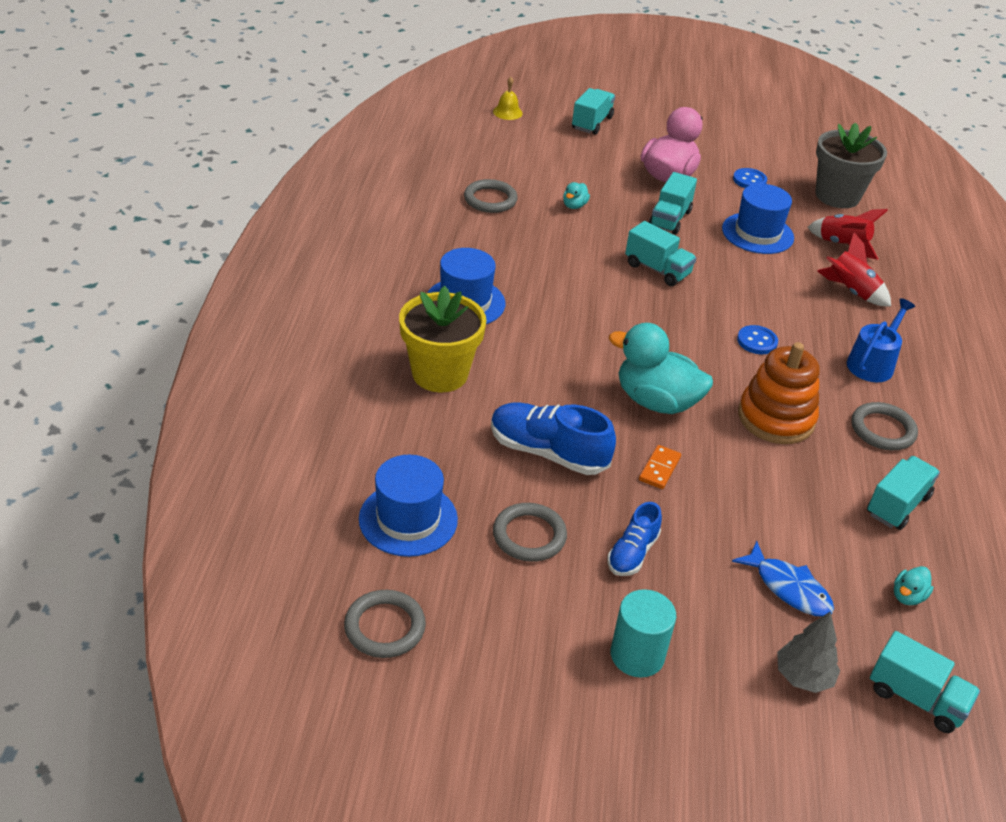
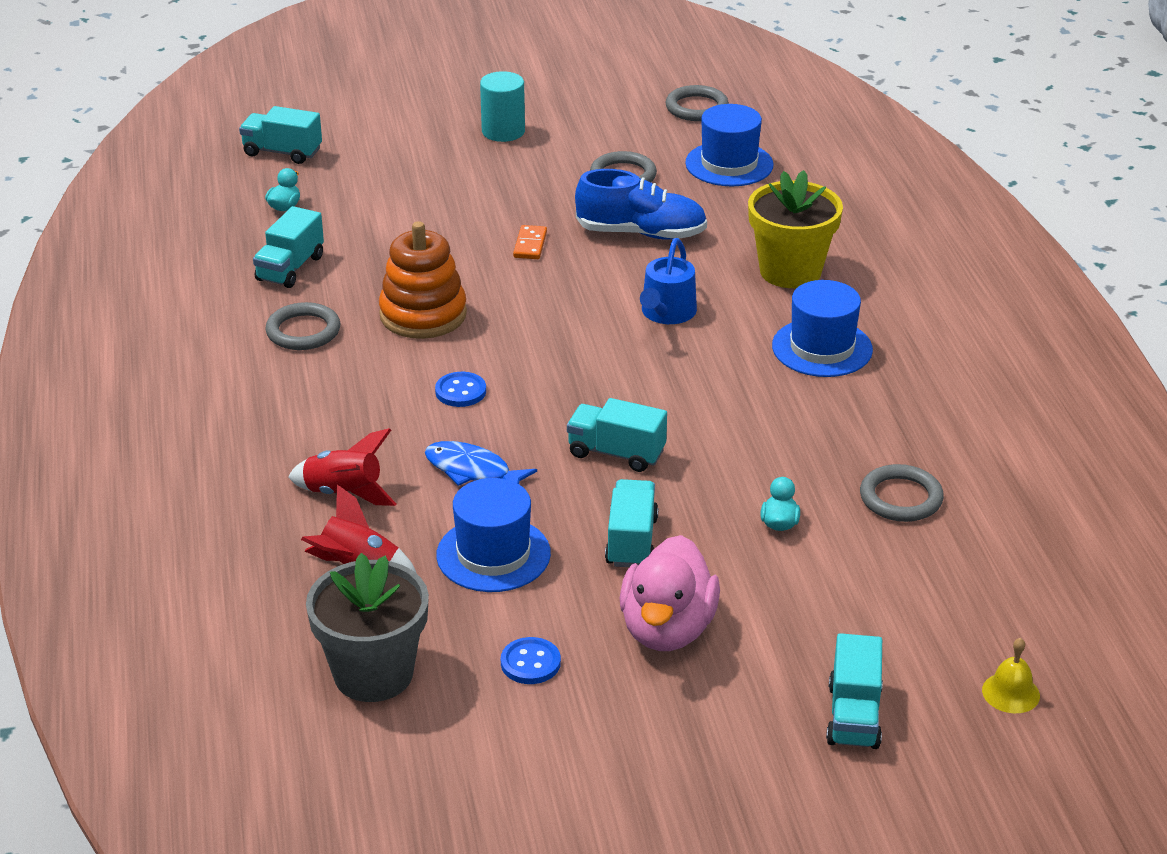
camera: 165 degrees right, 5 degrees down
blue shoe [607,502,662,576] -> none
turquoise duck [609,323,713,414] -> none
blue fish [732,541,834,616] -> blue fish moved to [425,441,537,486]
grey tree [777,612,840,693] -> none
blue watering can [847,298,915,382] -> blue watering can moved to [640,238,697,324]

